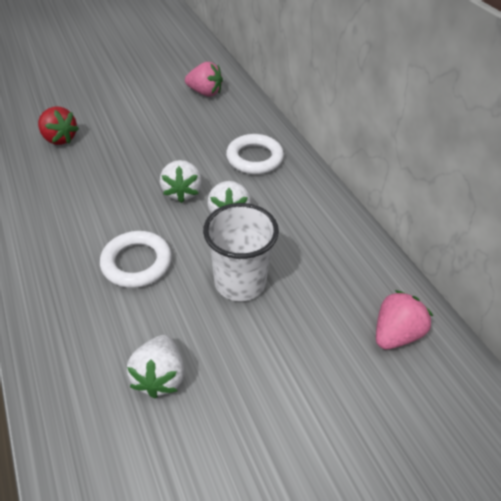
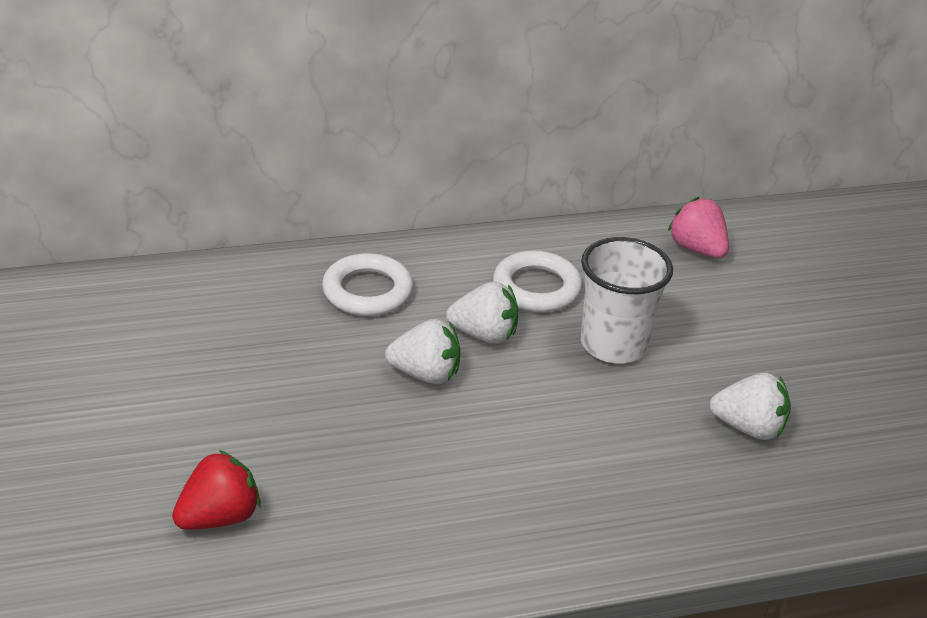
camera: 80 degrees left, 10 degrees down
white ring [100,231,172,288] -> white ring moved to [493,250,582,312]
pink strawberry [185,62,223,97] -> none

